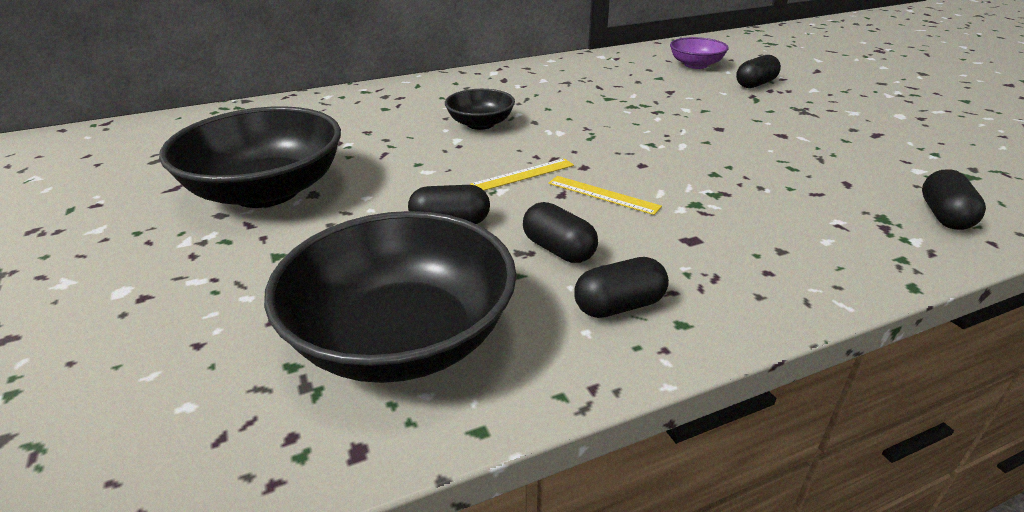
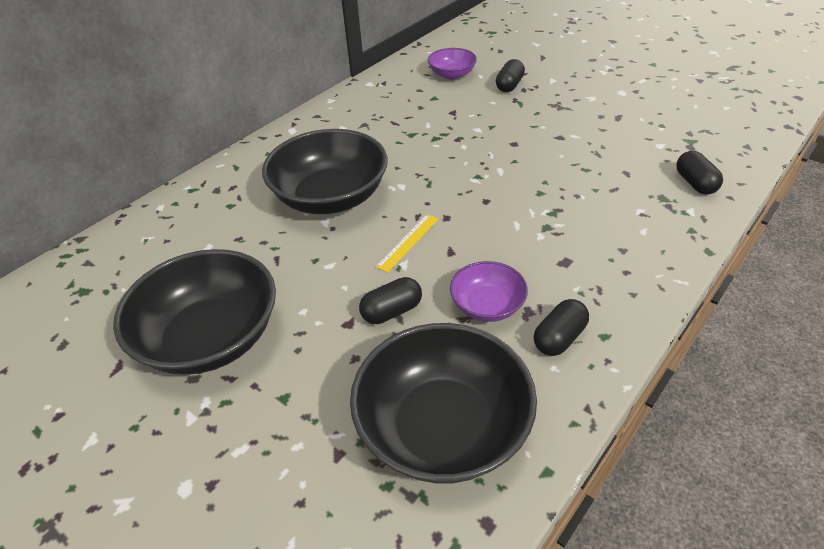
camera: 25 degrees left, 10 degrees up
black bowl [445,89,515,130] -> black bowl [262,129,388,214], size x1.94
black capsule [523,202,598,263] -> purple bowl [450,261,528,322]
yellow ruler [548,176,662,215] -> none

